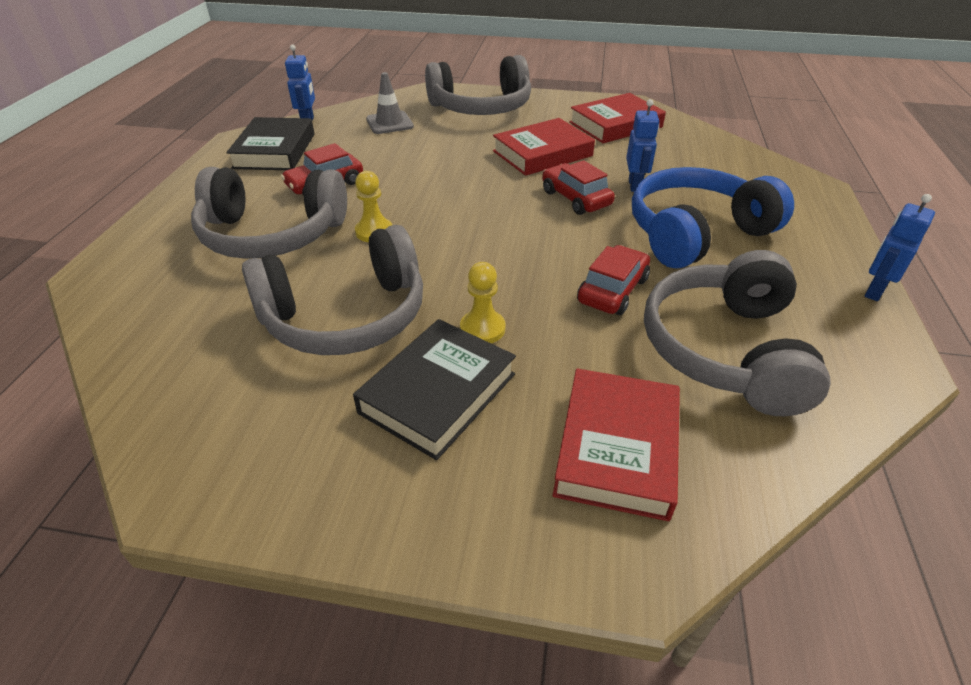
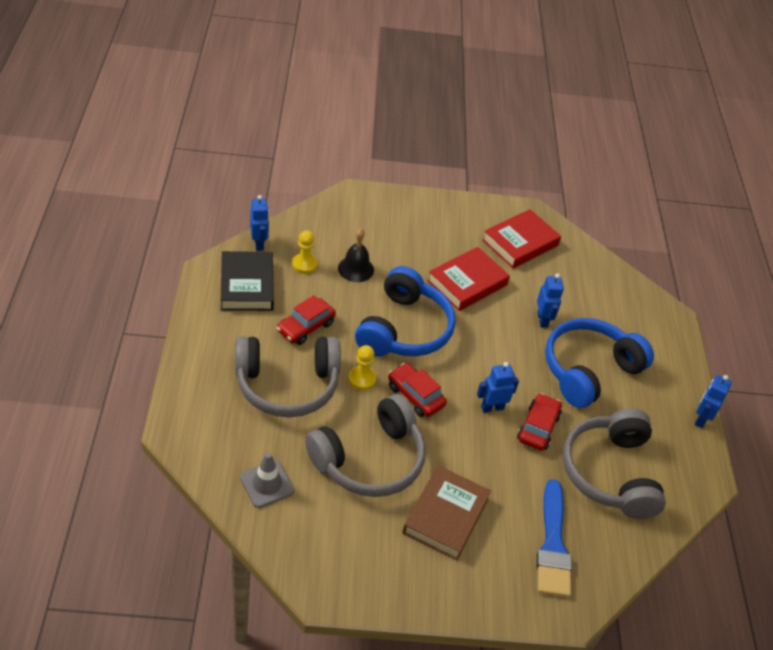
camera: 15 degrees left, 5 degrees up
black book [353,319,516,460] -> brown book [403,465,491,560]
grey traffic cone [366,72,414,134] -> grey traffic cone moved to [240,452,294,508]
grey headphones [425,55,531,115] -> none
yellow pawn [460,262,506,343] -> yellow pawn moved to [292,230,318,274]
red car [542,160,615,215] -> red car moved to [388,363,447,417]
red book [552,368,680,521] -> blue brush [537,479,572,597]
none -> black bell [338,229,374,282]
none -> blue headphones [355,266,456,356]
none -> blue robot [477,362,519,413]

